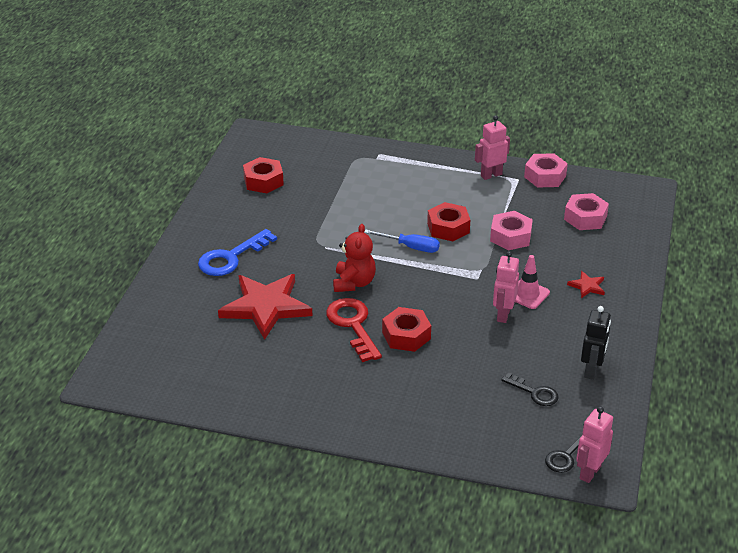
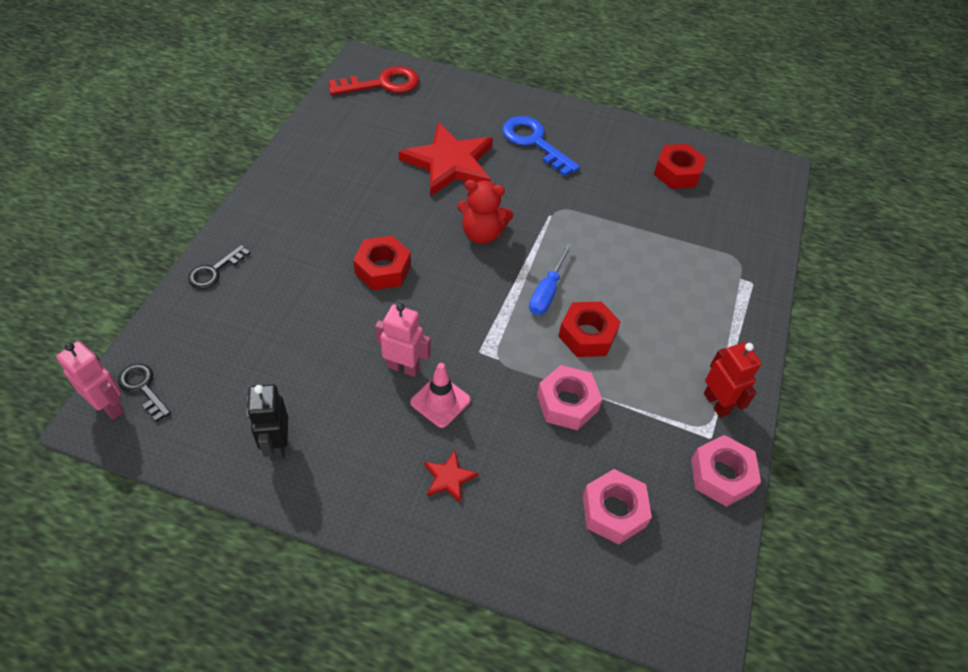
camera: 90 degrees right, 15 degrees up
red key [326,298,382,362] -> red key moved to [328,66,419,95]
pink robot [475,115,510,180] -> red robot [704,342,761,418]
black key [501,372,559,406] -> black key moved to [188,244,250,289]
black robot [581,306,611,380] -> black robot turned 60 degrees clockwise [247,384,288,461]

